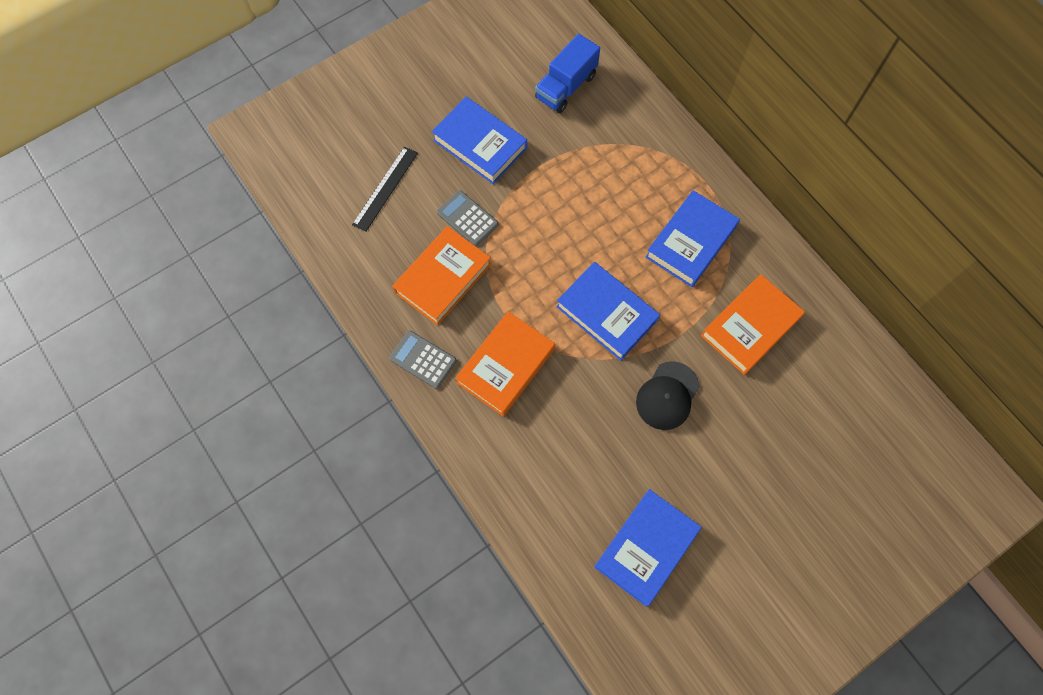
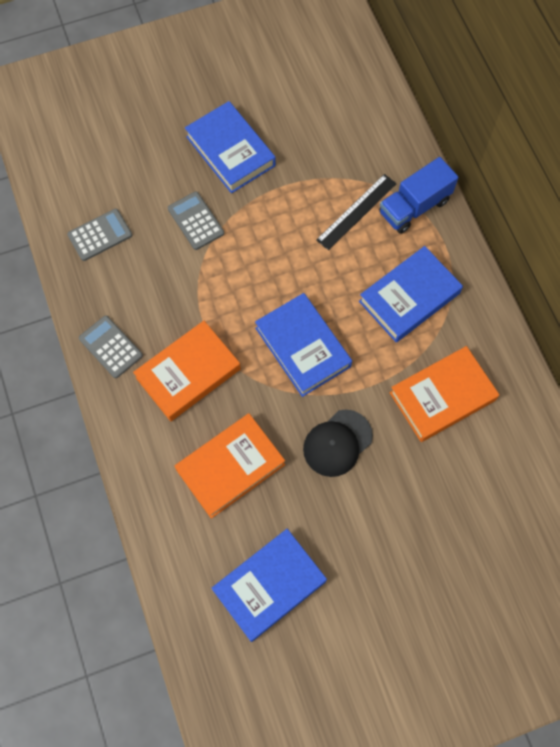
camera: 15 degrees right, 0 degrees up
black ruler [352,146,418,232] -> black ruler moved to [316,174,397,250]
orange book [392,226,491,325] -> orange book moved to [175,413,285,519]
blue truck [535,34,600,113] -> blue truck moved to [379,157,459,234]
none -> grey calculator [67,209,132,261]

